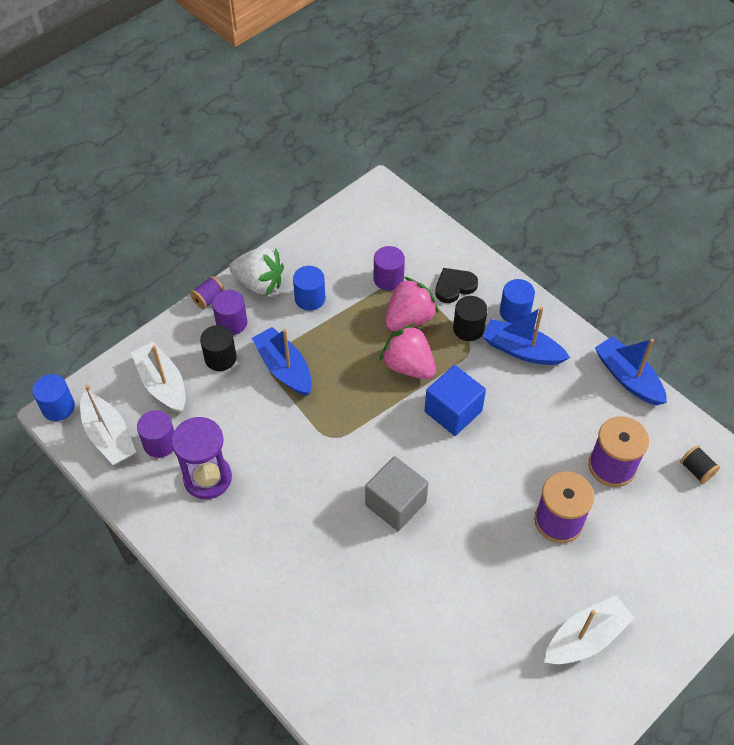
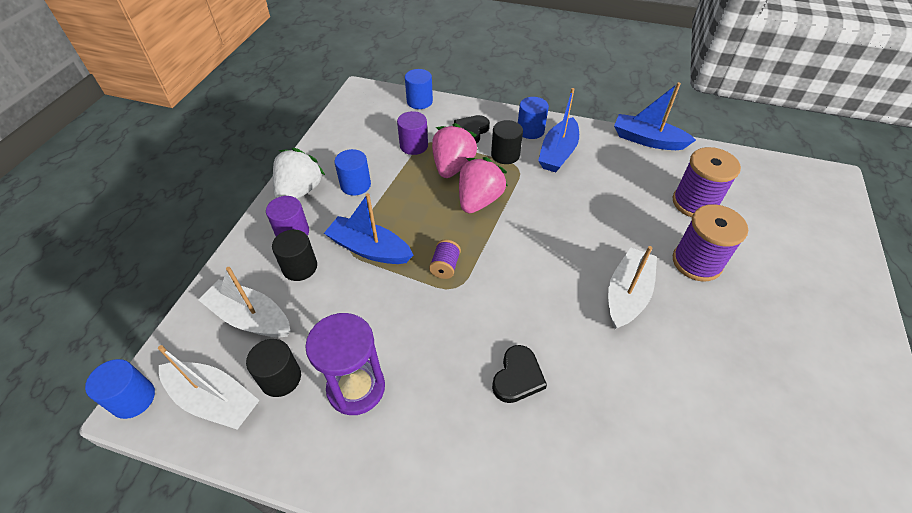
camera: 30 degrees left, 5 degrees down
purple cylinder [137,410,174,458] -> black cylinder [246,339,301,397]
purple spool [190,276,224,309] -> purple spool moved to [429,240,461,279]
white strawberry [229,248,284,296] -> white strawberry turned 60 degrees counterclockwise [273,148,325,199]
grey cube [365,456,428,531] -> none
pink strawberry [380,323,436,379] -> pink strawberry turned 105 degrees clockwise [459,157,508,213]
blue cube [424,365,486,436] -> none
blue boat [482,307,570,365] -> blue boat turned 60 degrees counterclockwise [538,88,579,172]
white boat [544,596,635,664] -> white boat moved to [608,246,657,329]
black spool [680,445,720,484] -> none
none -> blue cylinder [405,69,433,109]
none -> black heart [492,345,547,403]

